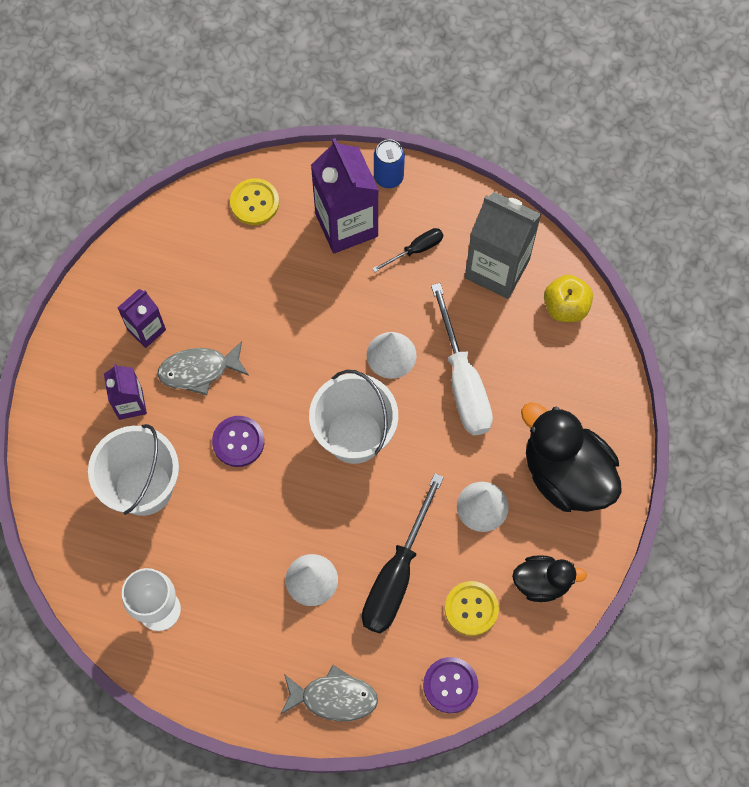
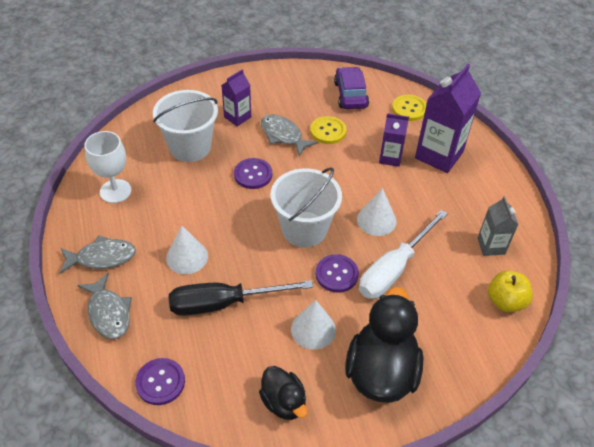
camera: 55 degrees right, 20 degrees down
purple carton [117,289,166,348] -> purple carton moved to [379,113,409,167]
black screwdriver [372,228,443,272] -> none
blue can [374,139,405,188] -> none
yellow button [445,581,499,636] -> yellow button moved to [310,116,347,144]
grey carton [465,192,541,299] -> grey carton [477,196,519,256], size x0.56
none -> grey fish [59,235,136,274]
none -> purple button [315,254,359,293]
none -> purple car [334,67,369,109]

